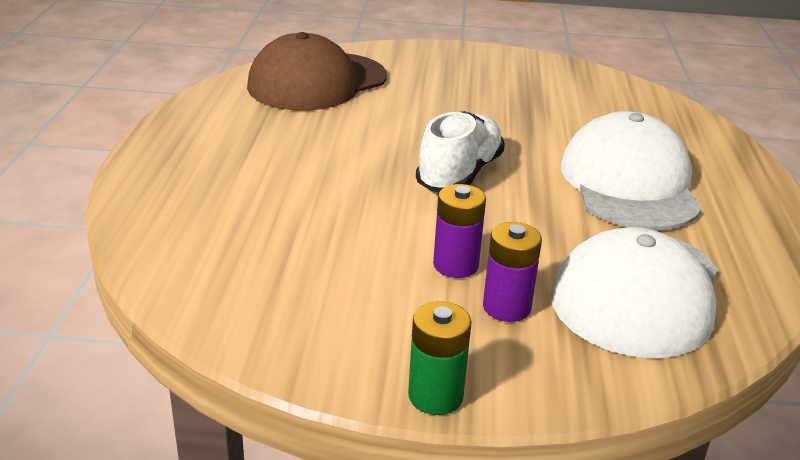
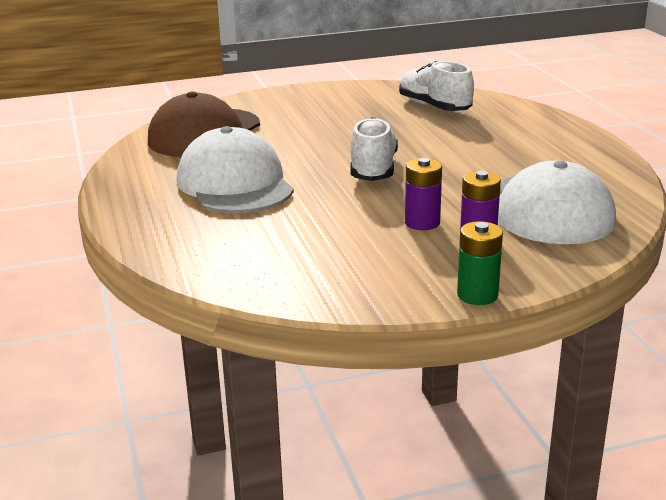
camera: 20 degrees left, 5 degrees down
white cap [561,111,702,230] -> white cap moved to [177,126,294,213]
none -> white shoe [399,61,474,111]

